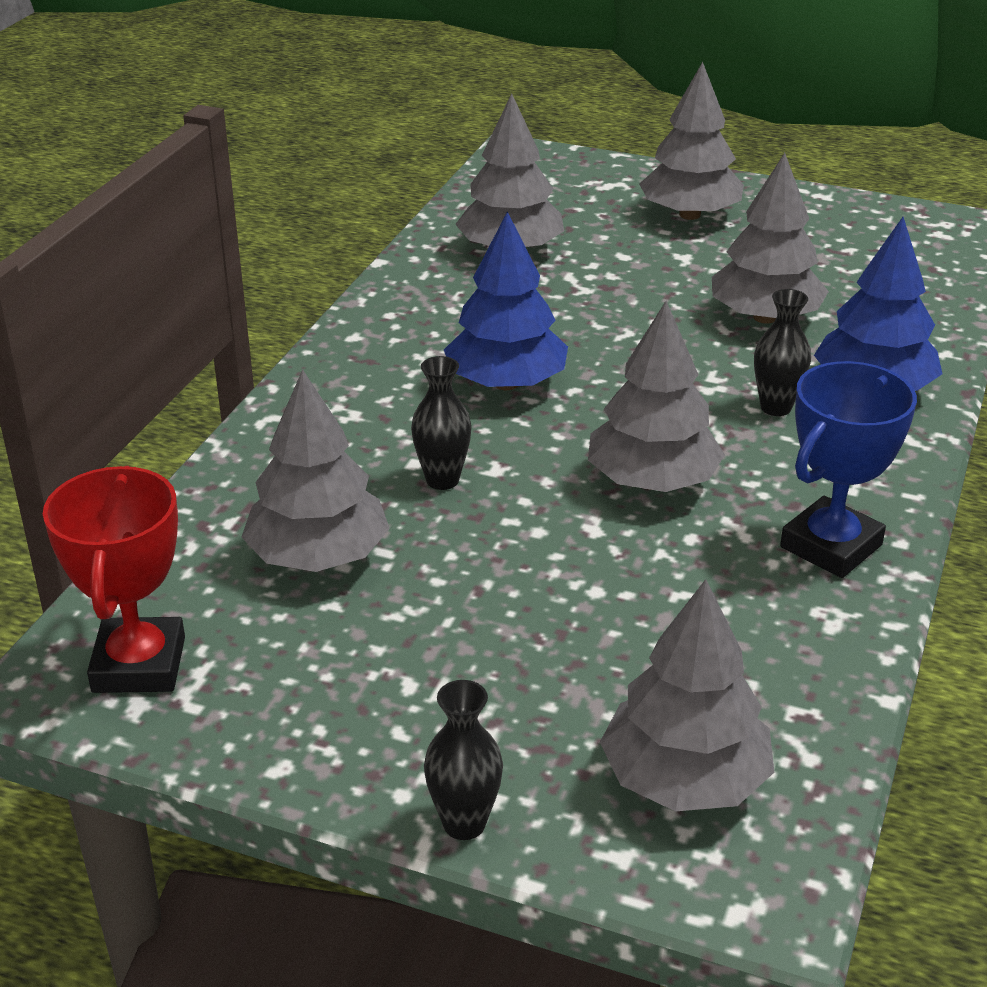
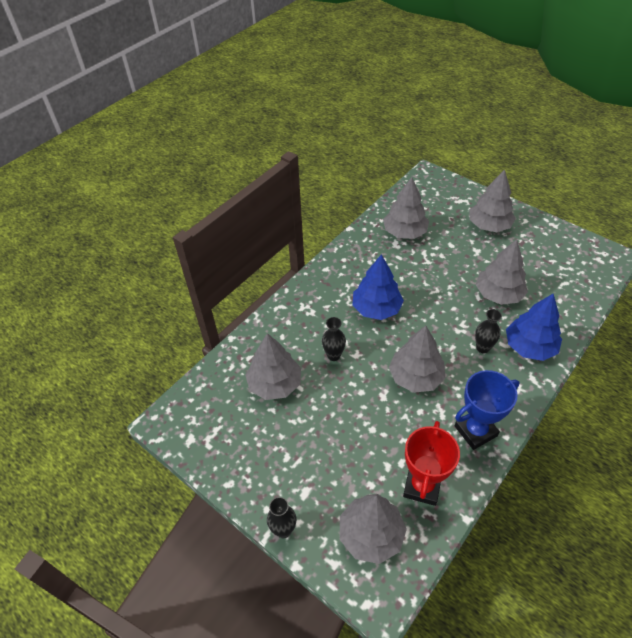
camera: 20 degrees right, 15 degrees up
red trophy [43,466,185,693] -> red trophy moved to [403,421,460,506]

